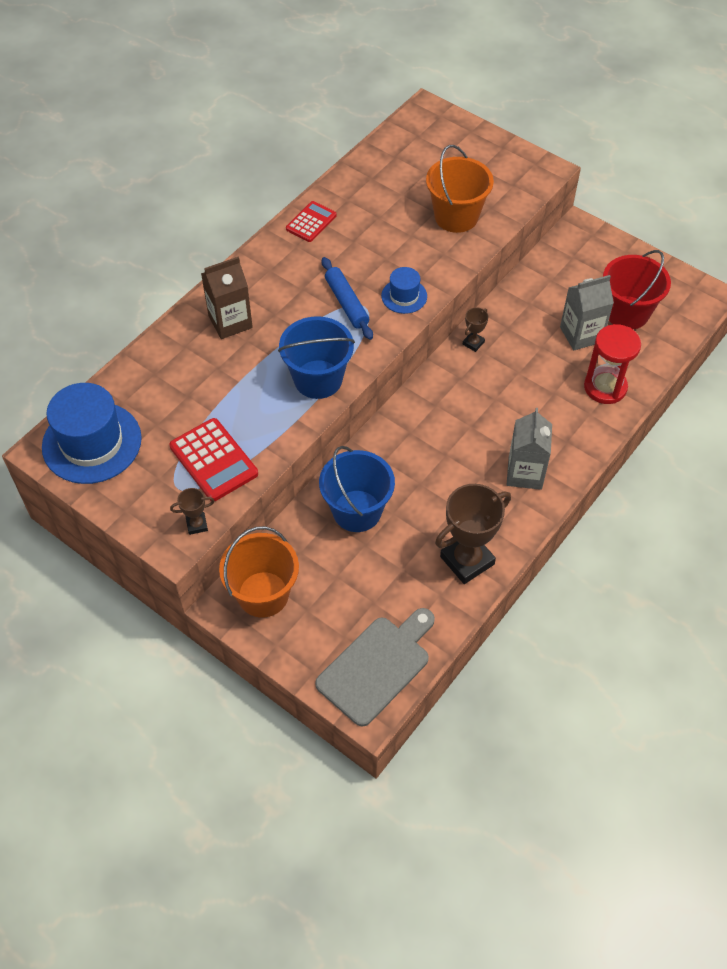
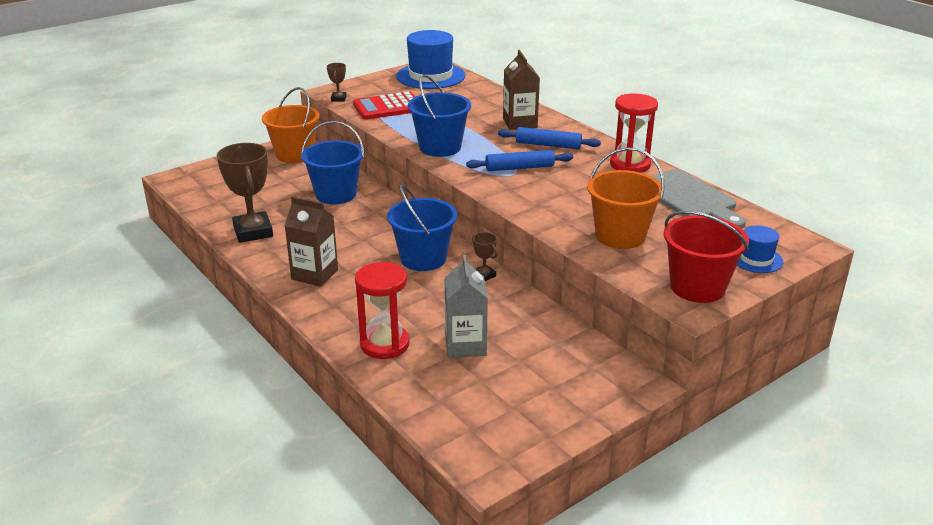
camera: 105 degrees right, 25 degrees down
red calculator [286,201,337,242] -> red hourglass [610,93,658,173]
grey cutting board [315,608,435,727] -> grey cutting board moved to [651,169,746,229]
blue hat [381,267,427,314] -> blue hat moved to [737,225,783,273]
grey carton [507,408,552,490] -> brown carton [284,196,338,287]
red bucket [603,250,671,329] -> red bucket moved to [663,211,749,303]
none -> blue bucket [387,184,457,271]
none -> blue rolling pin [498,127,601,149]

